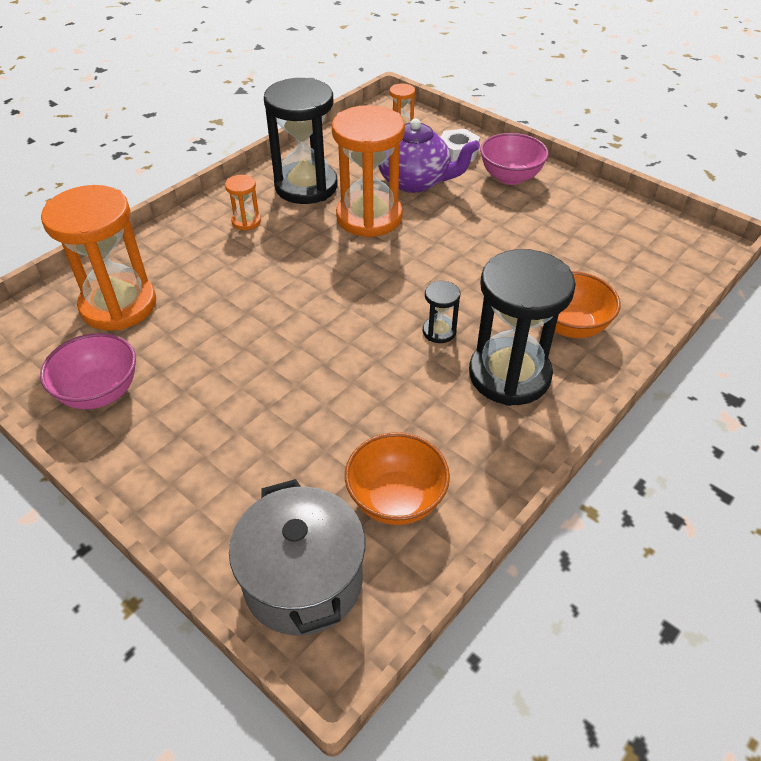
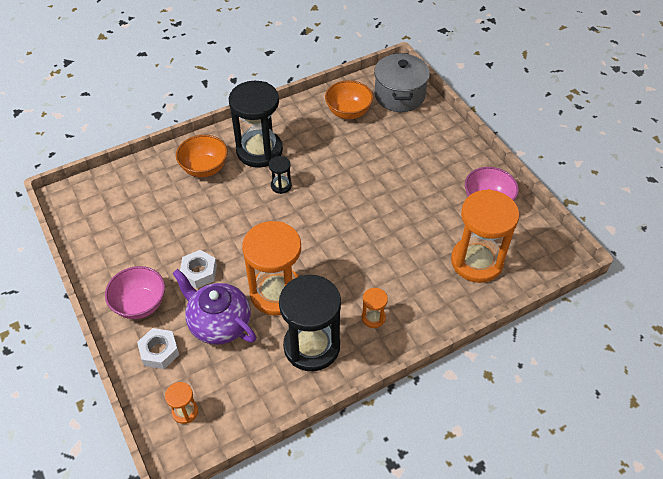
camera: 160 degrees left, 5 degrees up
none -> white nut [180,250,217,289]

